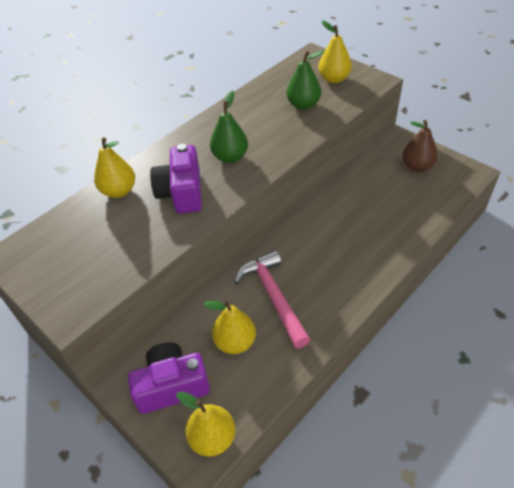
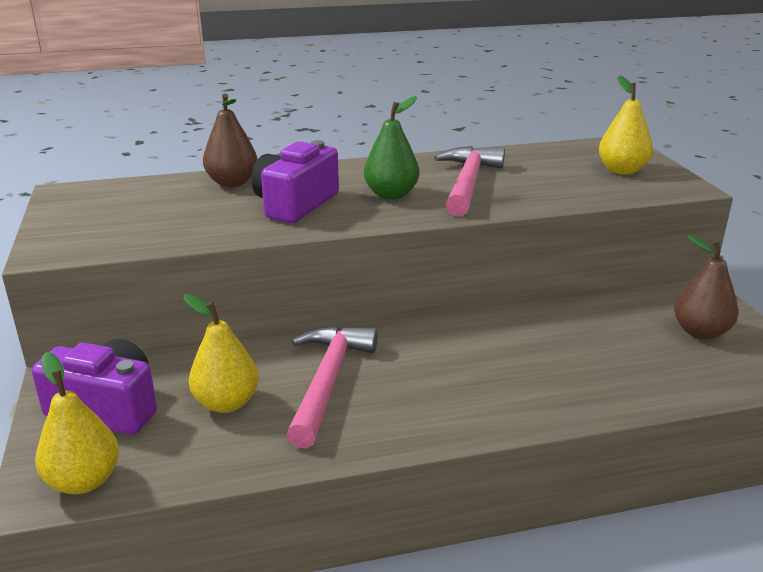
camera: 30 degrees right, 20 degrees down
yellow pear [94,138,135,198] -> brown pear [203,93,257,187]
green pear [286,51,324,110] -> none
none -> pink hammer [434,146,505,217]

